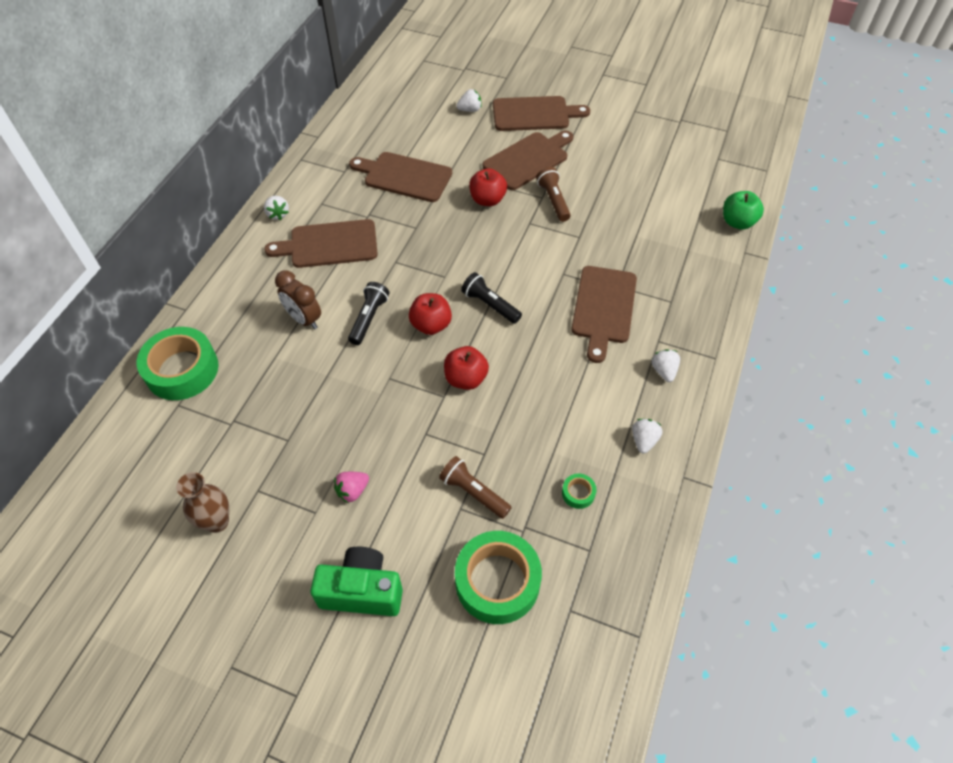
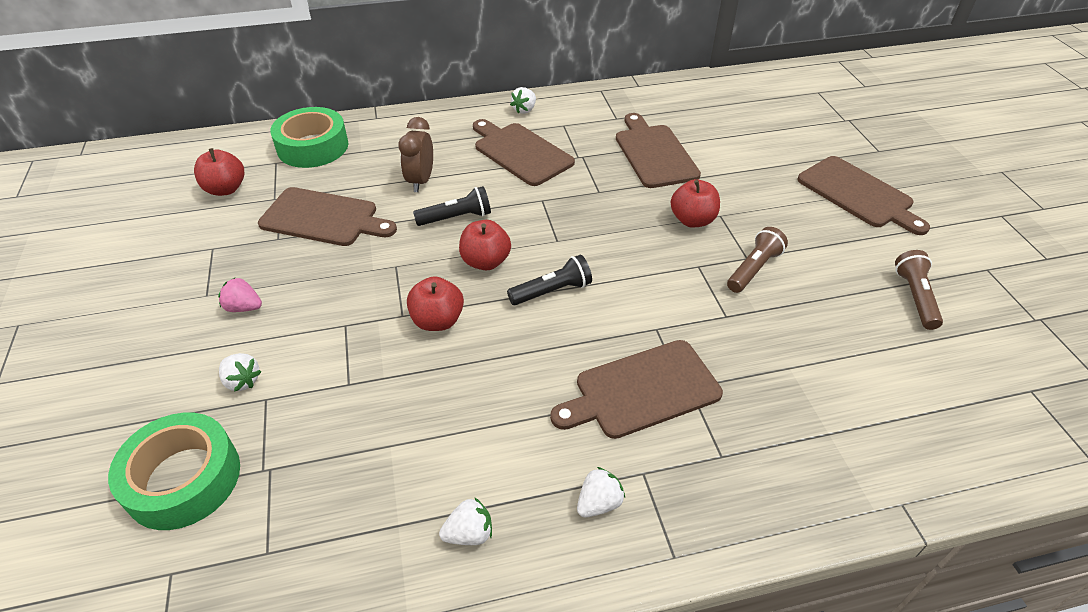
camera: 55 degrees right, 10 degrees down
brown vase [176,472,229,533] -> none
green camera [310,547,403,616] -> none
brown flashlight [439,456,512,519] -> brown flashlight moved to [895,250,943,330]
white strawberry [456,89,481,112] -> white strawberry moved to [219,353,261,392]
black flashlight [461,272,522,324] -> black flashlight turned 60 degrees clockwise [507,255,592,305]
brown cutting board [483,130,574,190] -> brown cutting board moved to [258,187,397,246]
green tape [562,474,596,509] -> none
green apple [723,191,764,230] -> none
none -> red apple [194,148,245,196]

